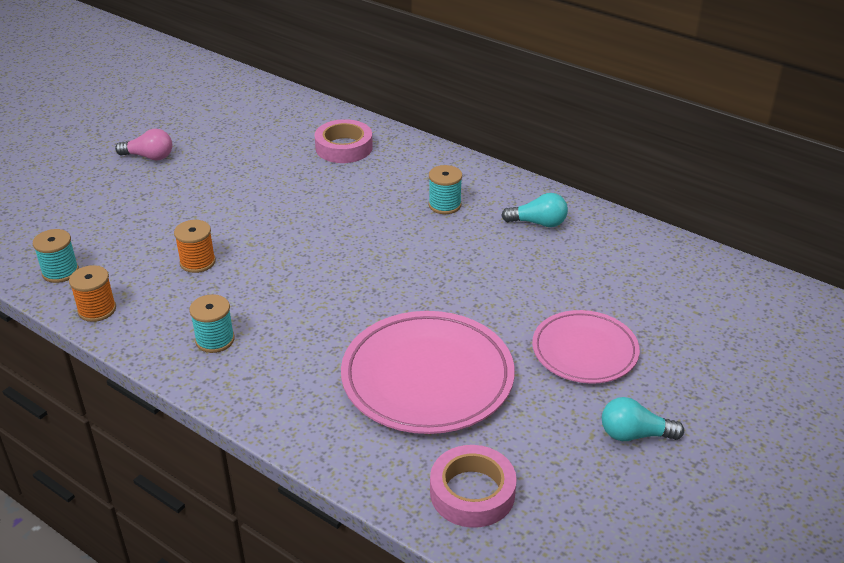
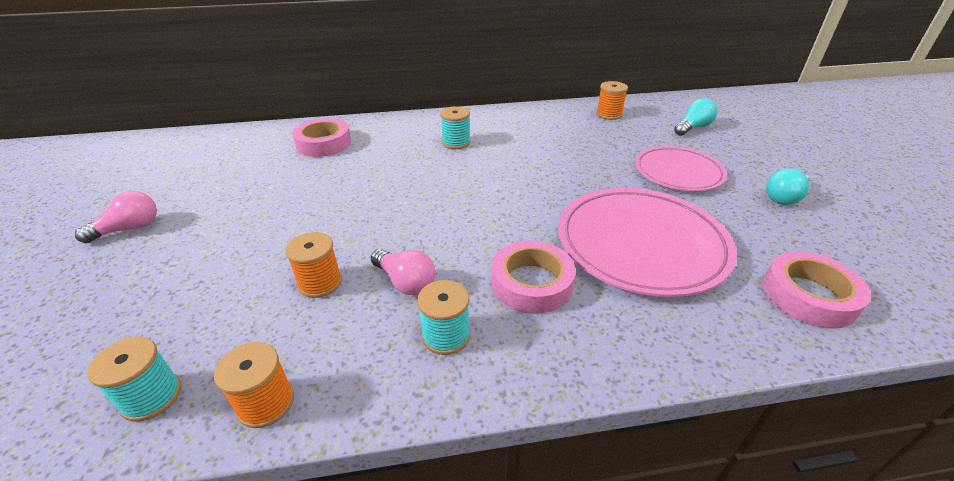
camera: 45 degrees left, 0 degrees up
turquoise light bulb [501,193,568,227] -> turquoise light bulb moved to [674,98,718,136]
none -> pink light bulb [371,249,435,295]
none -> pink tape [492,241,576,314]
none -> orange spool [596,81,628,120]

